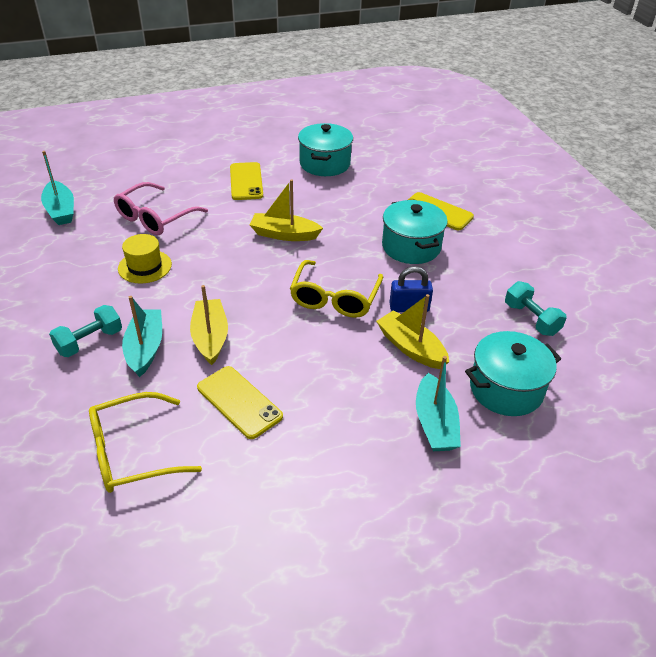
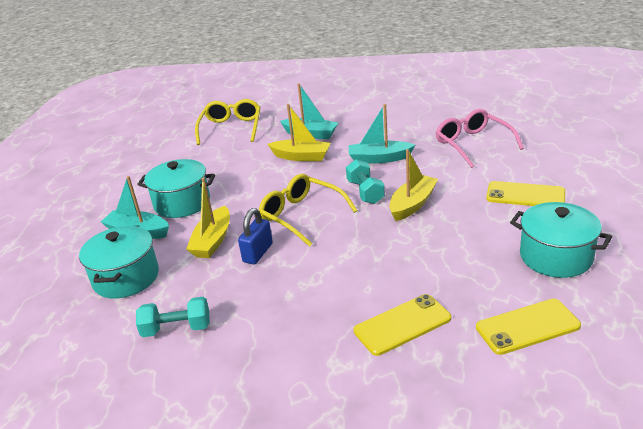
camera: 120 degrees right, 10 degrees down
turquoise boat [41,151,74,225] -> turquoise boat moved to [349,104,415,163]
turquoise dumbbell [49,305,122,357] -> turquoise dumbbell moved to [346,159,385,204]
yellow hat [118,234,172,284] -> none
yellow phone [197,366,283,439] -> yellow phone moved to [476,299,581,355]
yellow boat [376,294,449,369] -> yellow boat turned 120 degrees clockwise [186,177,230,258]
turquoise pot [382,200,448,264] -> turquoise pot moved to [137,159,215,218]

